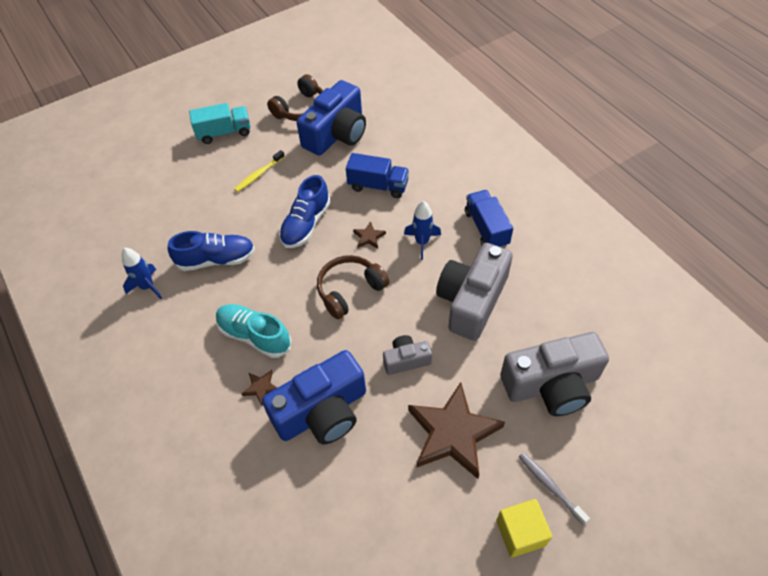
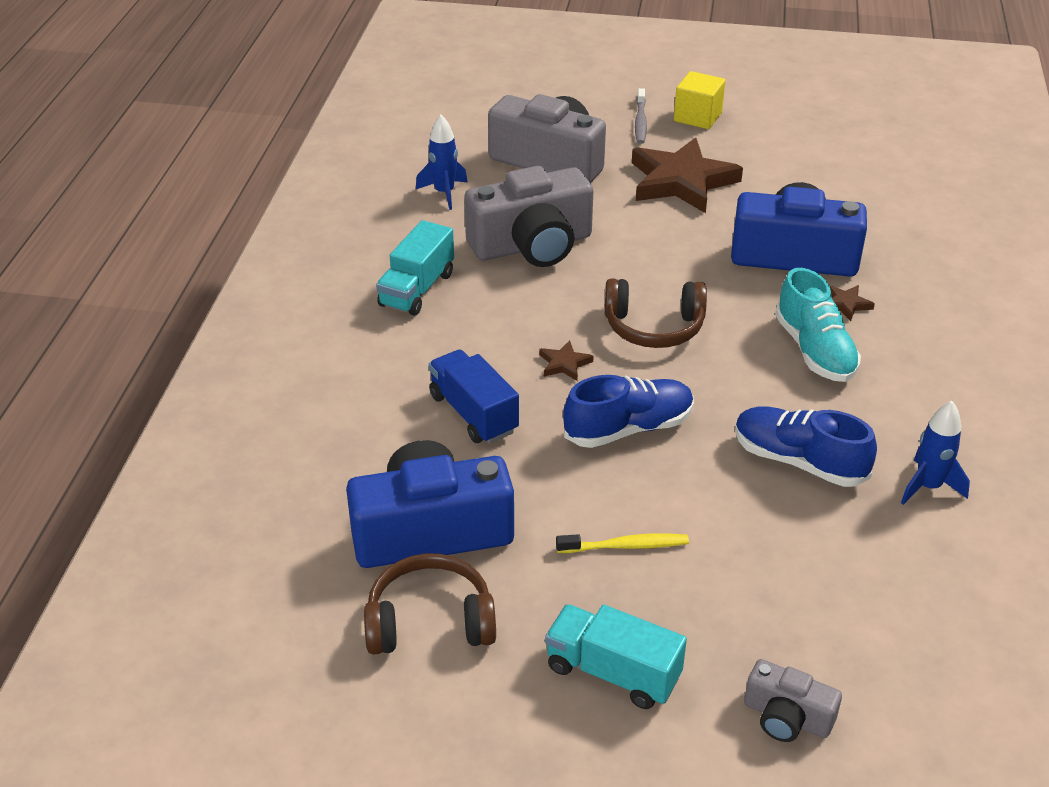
camera: 140 degrees left, 15 degrees down
grey camera [383,335,432,375] -> grey camera moved to [744,659,842,742]
blue rocket [404,201,441,260] -> blue rocket moved to [416,115,468,210]
blue truck [465,190,513,248] -> turquoise truck [376,220,454,316]

